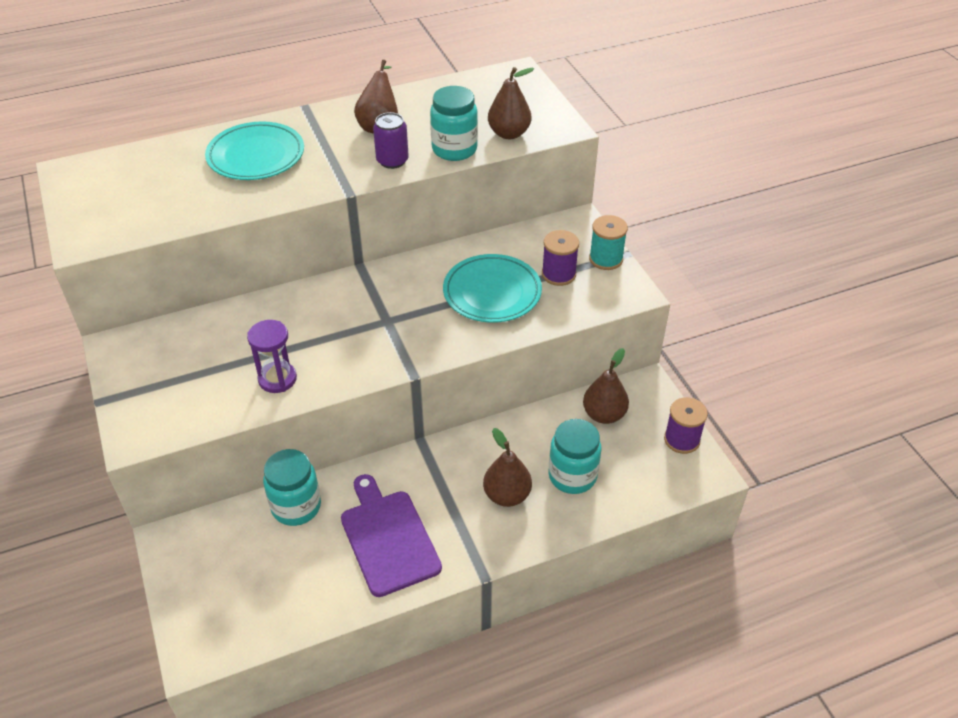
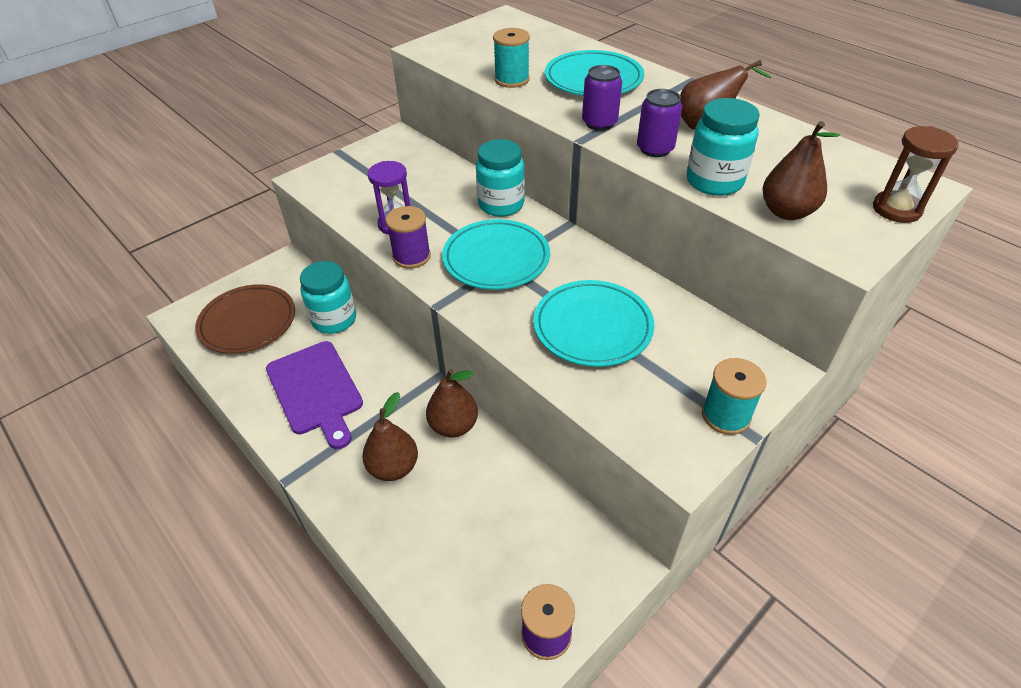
camera: 70 degrees right, 0 degrees up
purple cutting board [341,474,442,597] -> purple cutting board turned 105 degrees clockwise [266,341,363,449]
purple spool [542,230,579,286] -> purple spool moved to [386,206,431,269]
turquoise jar [548,419,601,494] -> turquoise jar moved to [476,139,525,217]
brown pear [583,348,629,424] -> brown pear moved to [426,369,478,437]
none -> brown plate [195,284,295,354]
none -> turquoise plate [442,219,550,290]
none -> turquoise spool [493,28,530,88]
none -> purple can [582,65,622,131]
none -> brown hourglass [873,126,959,223]

